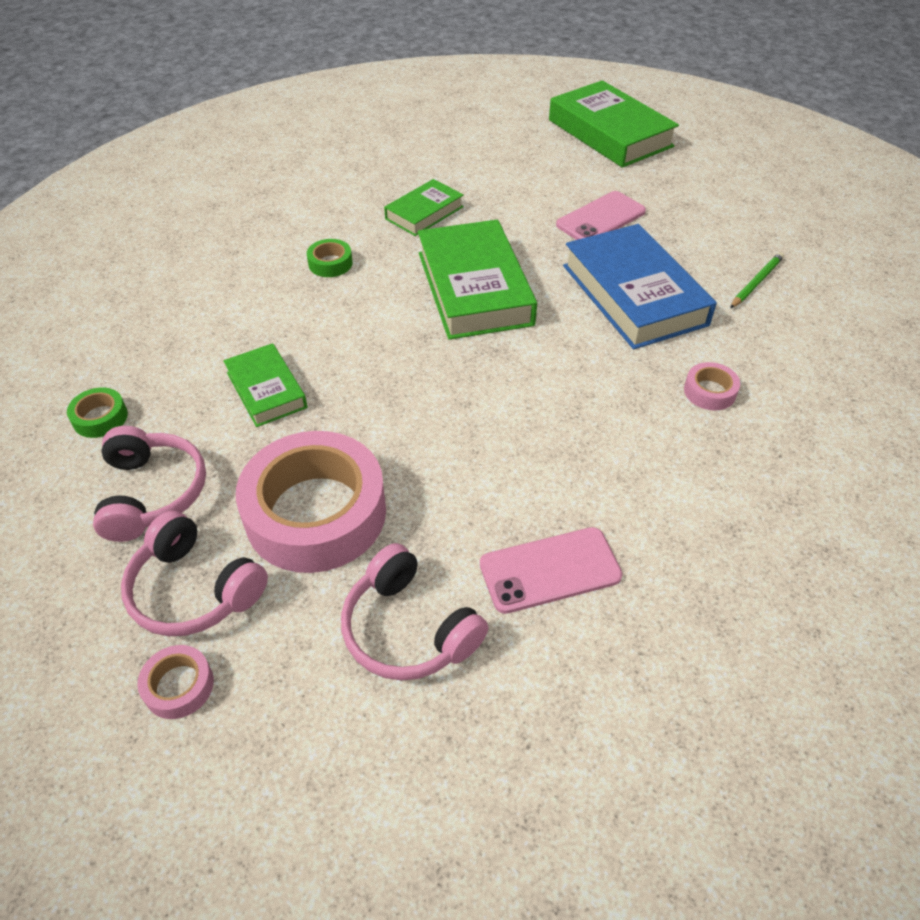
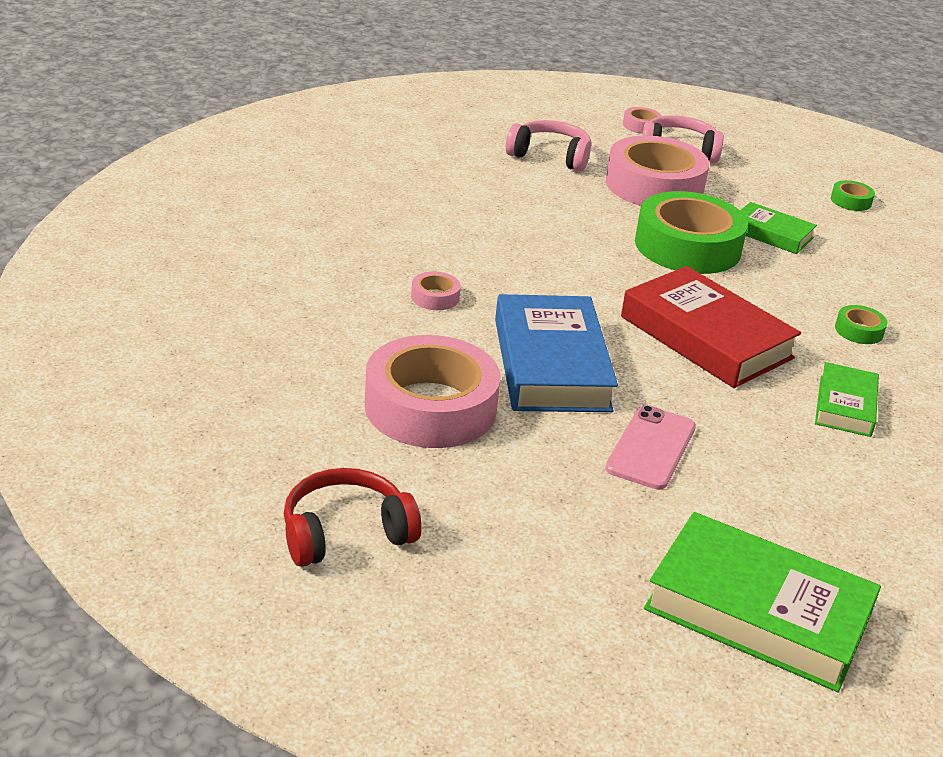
camera: 150 degrees right, 15 degrees down
pink headphones [93,426,206,542] -> none
green book [418,220,537,340] -> red book [621,266,801,388]
pink phone [480,527,622,614] -> none
blue book [563,224,717,349] -> blue book turned 45 degrees clockwise [495,294,618,412]
green pencil [730,252,784,308] -> pink tape [365,335,501,448]
none -> red headphones [284,468,422,567]
none -> green tape [635,191,748,274]

